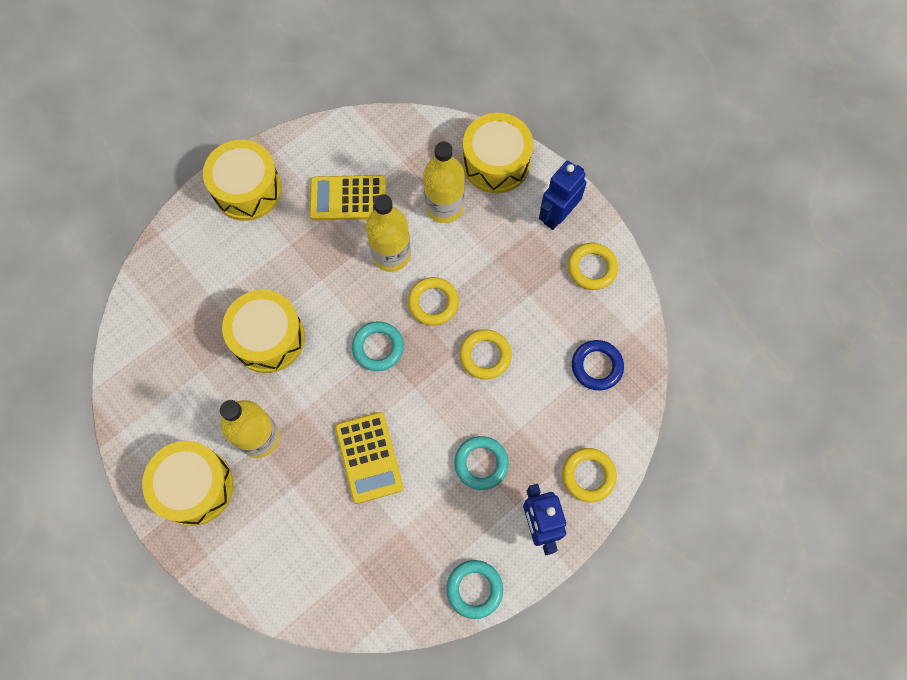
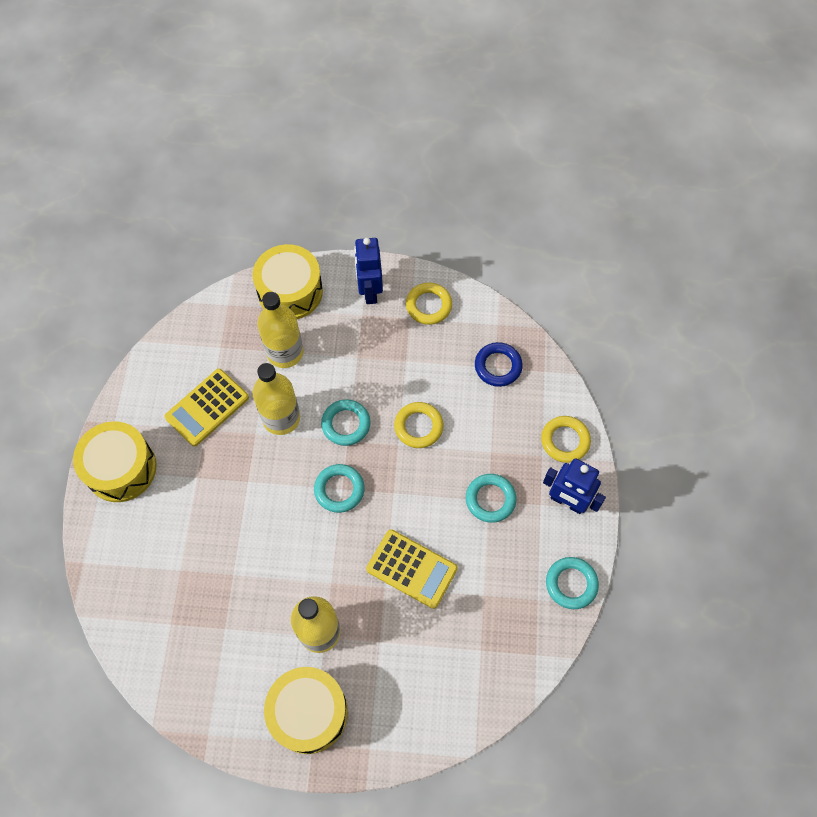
camera: 45 degrees left, 5 degrees down
yellow drum [222,290,305,373] -> none
yellow ring [408,277,459,326] -> turquoise ring [321,399,371,446]

